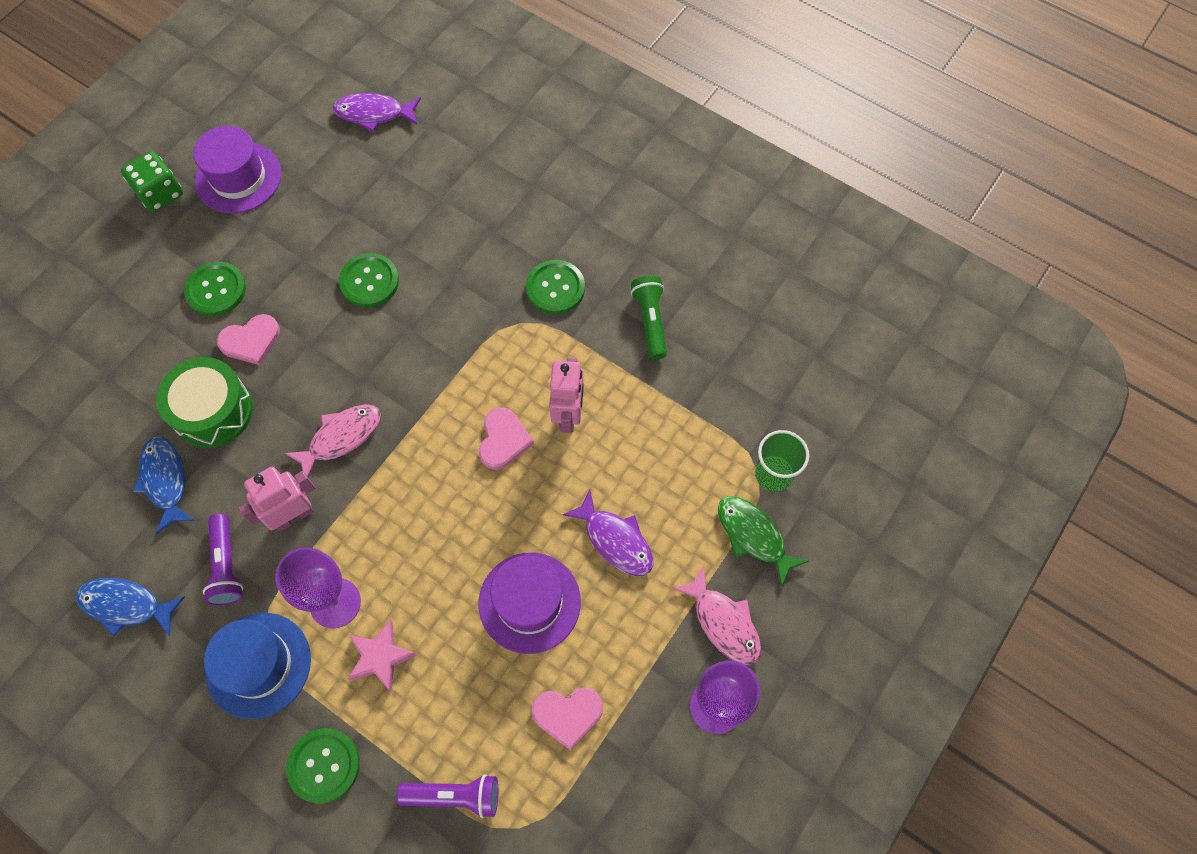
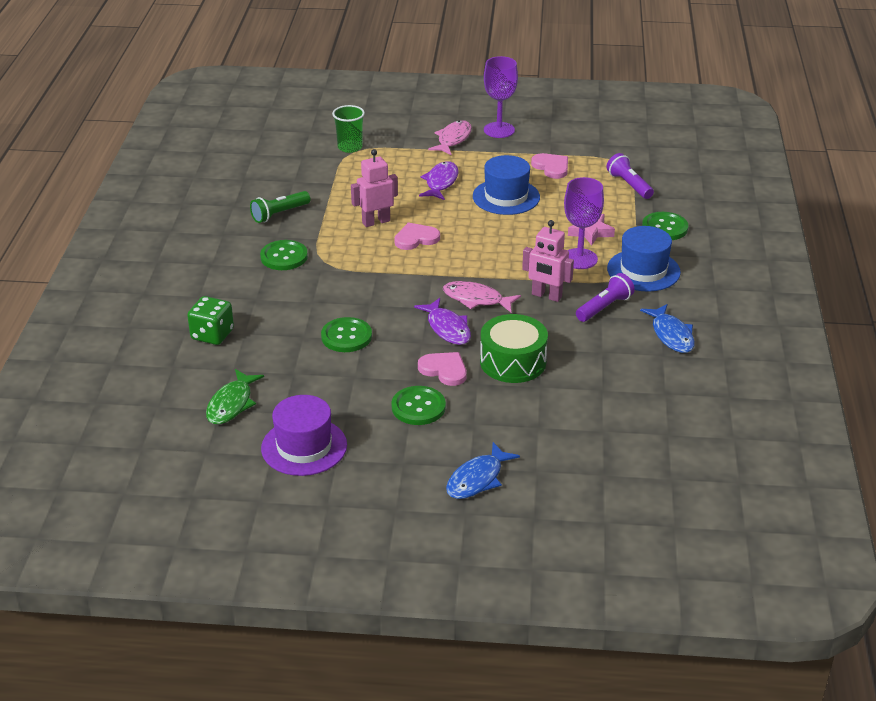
camera: 120 degrees left, 30 degrees down
green dice [121,151,183,212] -> green dice moved to [187,296,234,345]
blue fish [133,436,195,534] -> blue fish moved to [446,442,520,499]
purple fish [333,93,421,132] -> purple fish moved to [414,298,471,345]
purple hat [479,552,581,654] -> blue hat [473,155,540,215]
green fish [718,496,809,587] -> green fish moved to [206,369,264,424]

